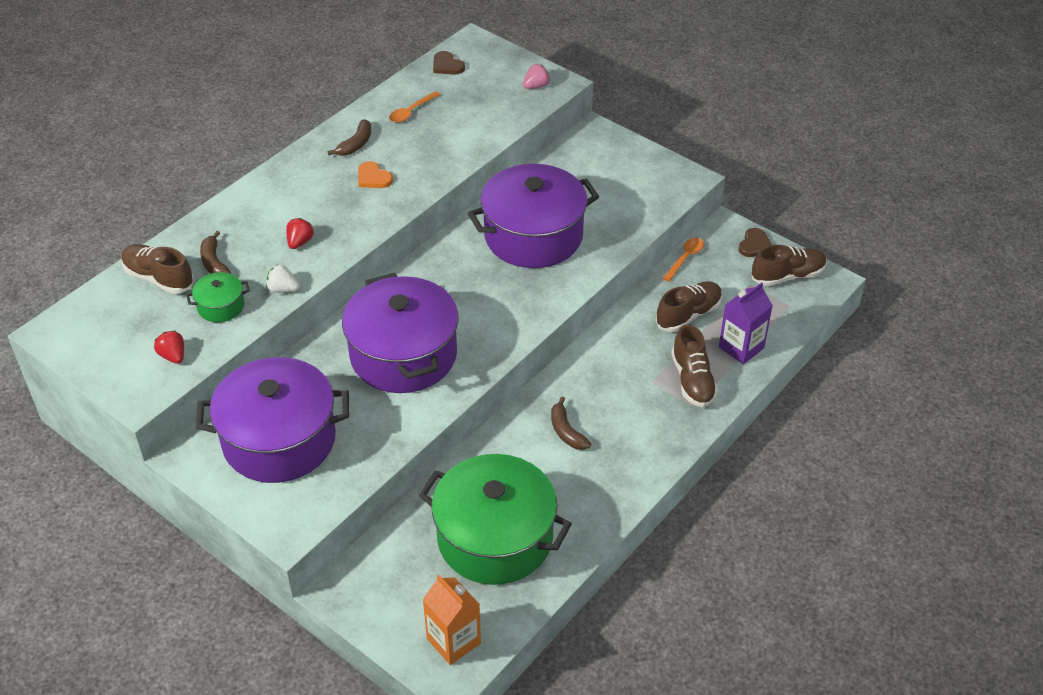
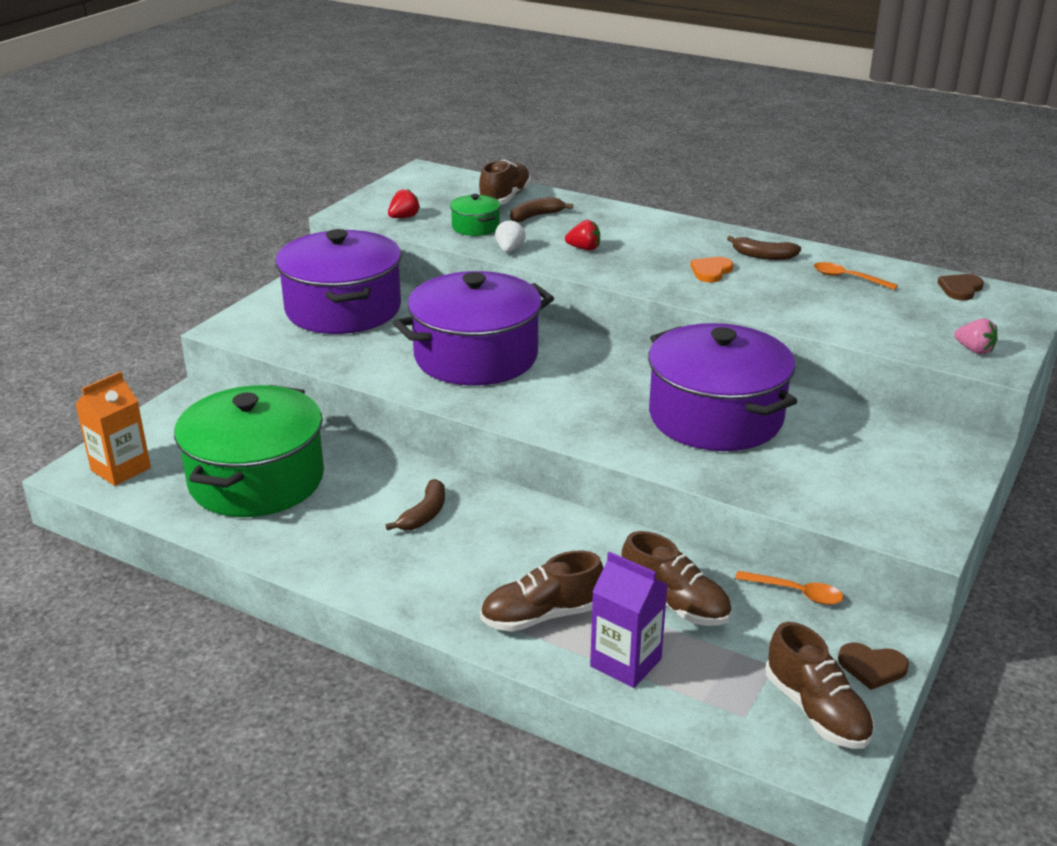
camera: 80 degrees right, 15 degrees down
brown banana [551,396,591,450] -> brown banana turned 150 degrees clockwise [385,479,445,530]

